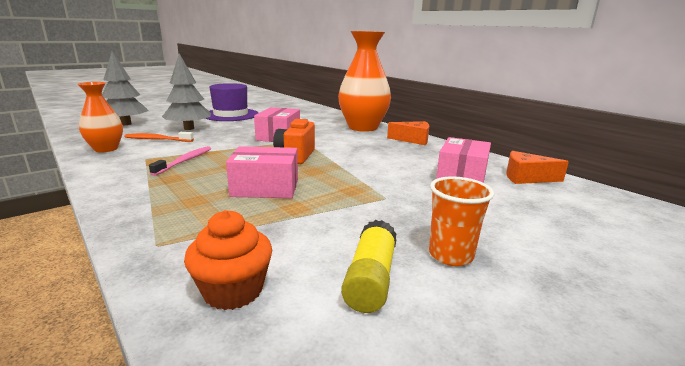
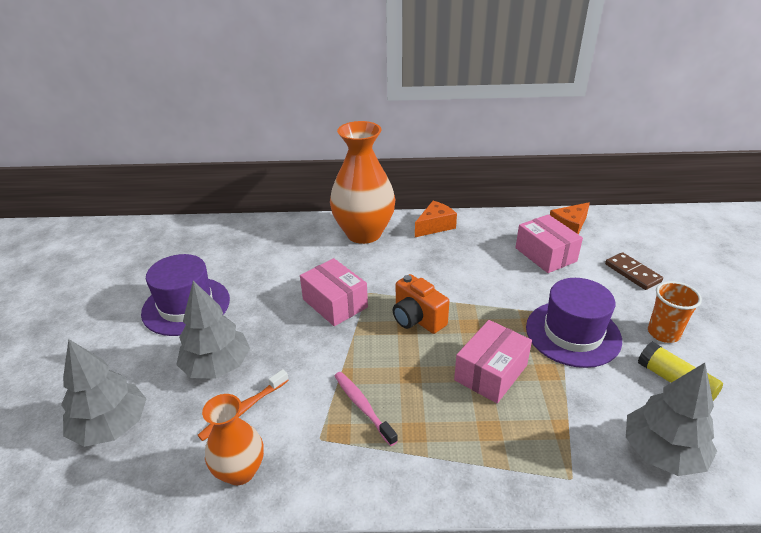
camera: 50 degrees left, 15 degrees up
orange cupcake [184,210,272,310] -> grey tree [626,363,717,476]
none -> purple hat [526,278,622,368]
none -> brown domino [605,252,663,290]

